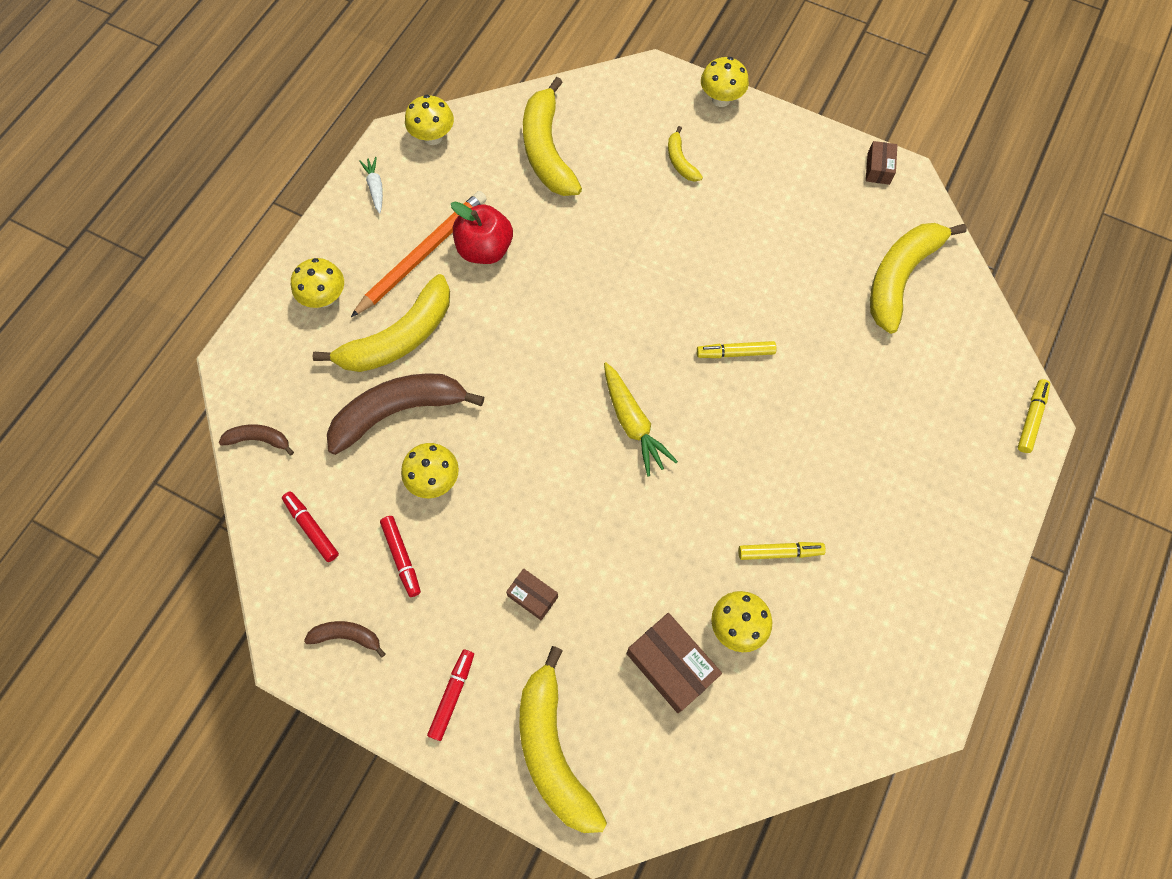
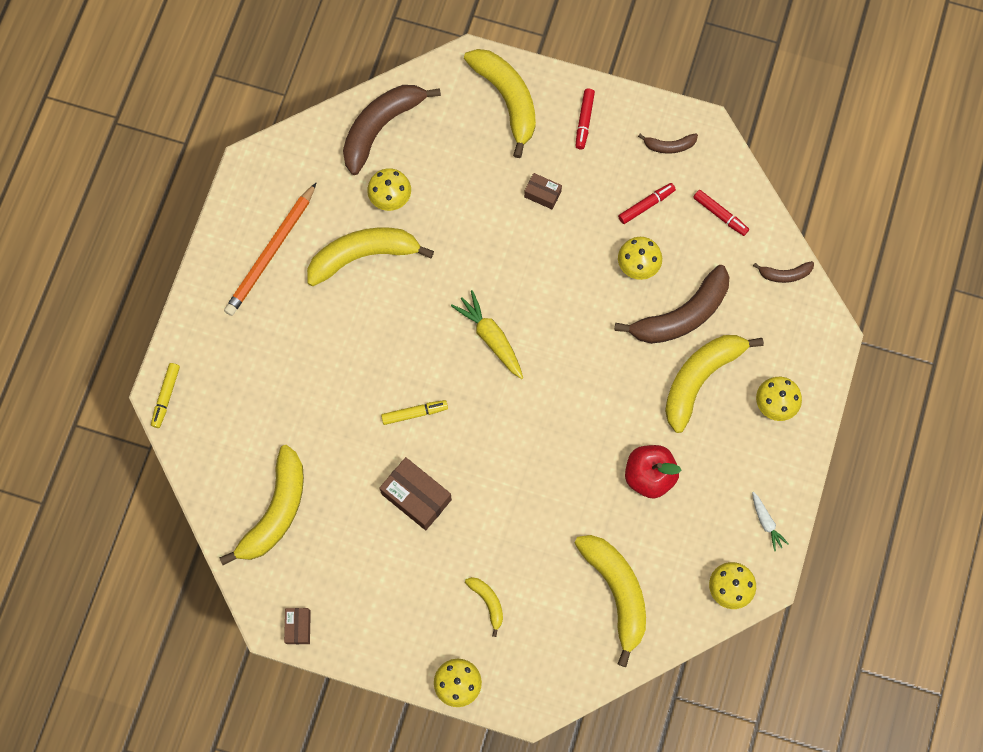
camera: 170 degrees right, 5 degrees up
orange pencil [351,191,487,317] -> orange pencil moved to [224,183,316,316]
red marker [380,516,421,597] -> red marker turned 90 degrees clockwise [618,183,676,224]
brown box [627,613,722,713] -> brown box moved to [379,457,452,530]
yellow marker [738,542,826,560] -> yellow banana [307,228,434,286]
none -> brown banana [343,85,441,175]

